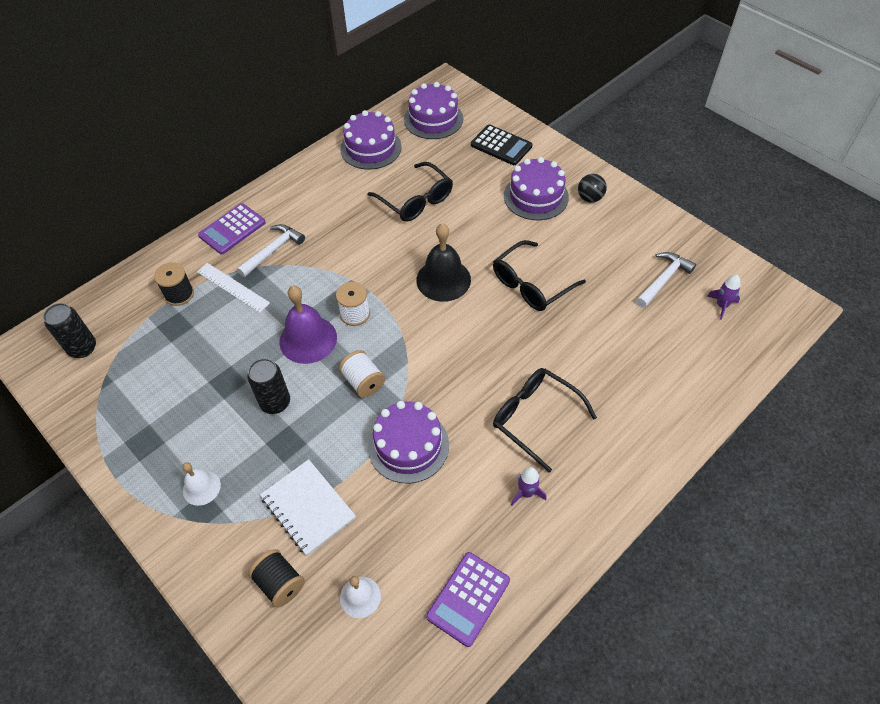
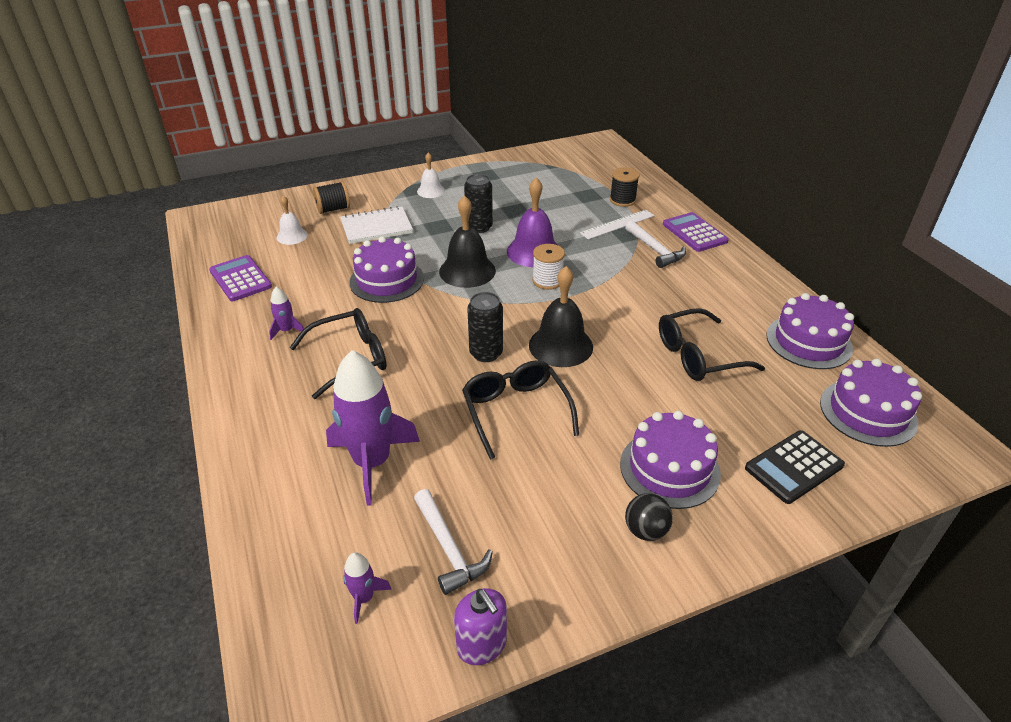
camera: 110 degrees right, 15 degrees down
black can [43,303,96,358] -> black can moved to [467,292,503,362]
white spool [339,350,385,398] -> black bell [439,195,496,288]
none -> purple rocket [326,350,420,506]
none -> purple soap dispenser [454,588,507,665]

